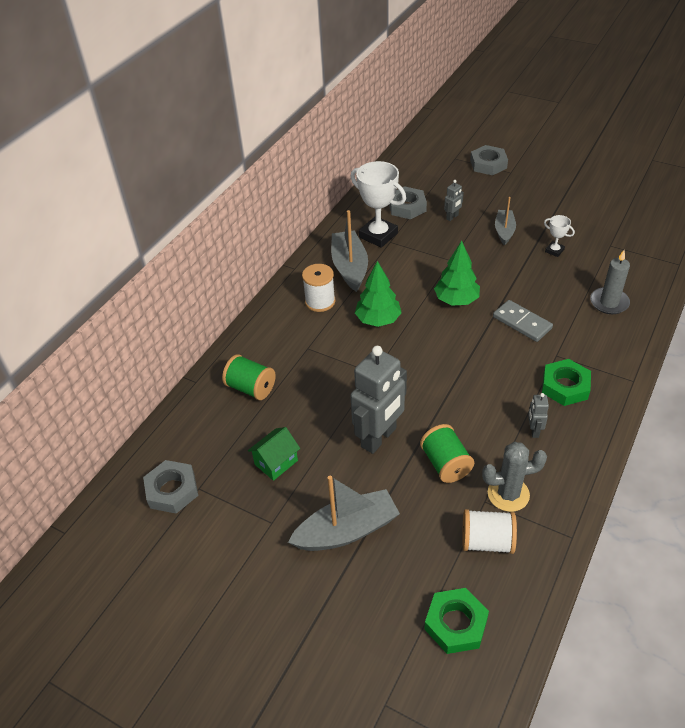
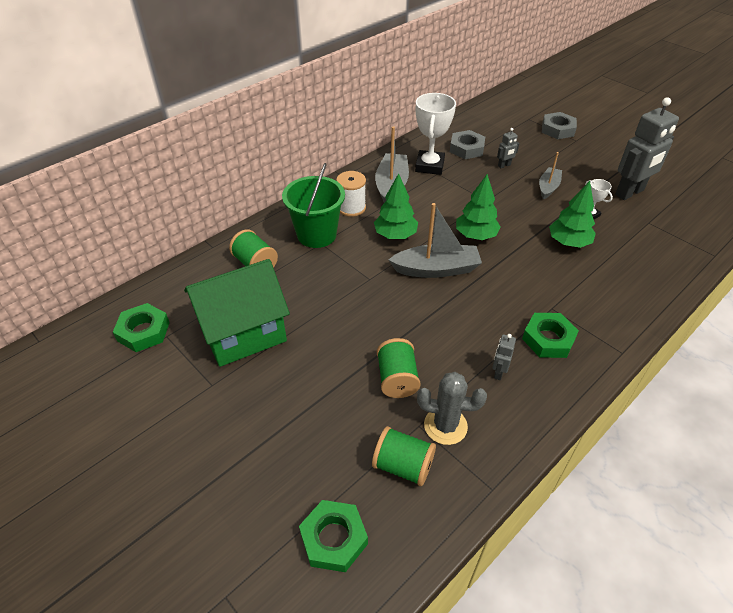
camera: 15 degrees right, 0 degrees up
grey nut [143,460,198,514] -> green nut [113,303,170,352]
green house [248,427,300,481] -> green house [184,259,290,367], size x2.18
grey boat [288,476,400,551] -> grey boat moved to [389,203,482,278]
grey robot [350,346,407,454] -> grey robot moved to [615,97,679,200]
white trophy [351,161,406,248] -> white trophy turned 45 degrees clockwise [415,93,456,175]
white spool [462,509,517,554] -> green spool [372,426,436,486]
grey domino [493,300,553,342] -> none
grey candle [590,250,630,314] -> none
none -> green bucket [282,163,345,248]
none -> green tree [549,181,596,248]

